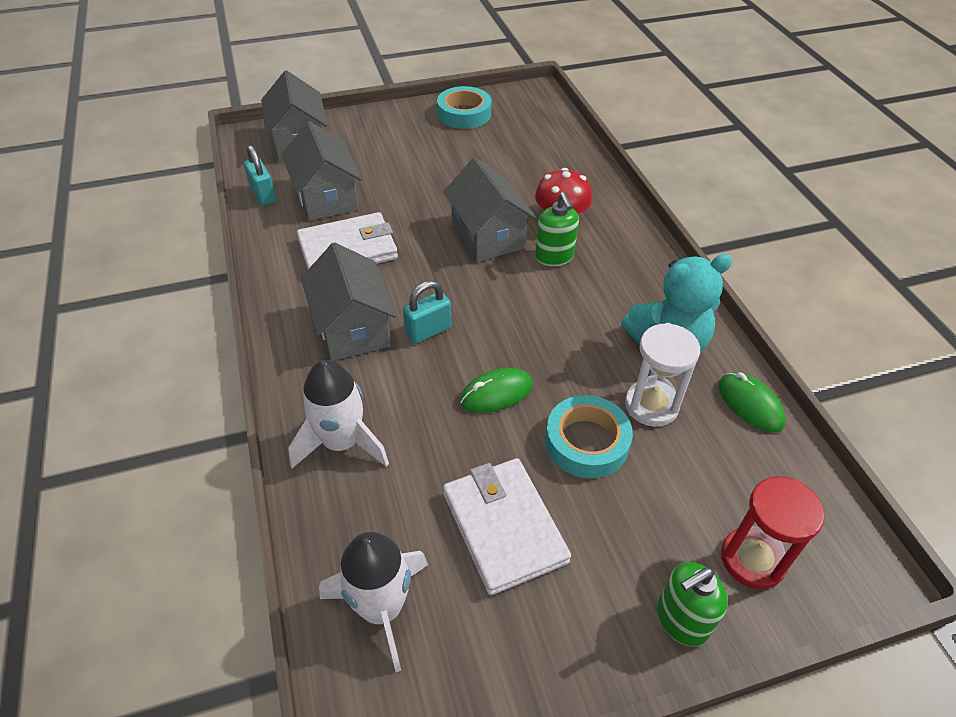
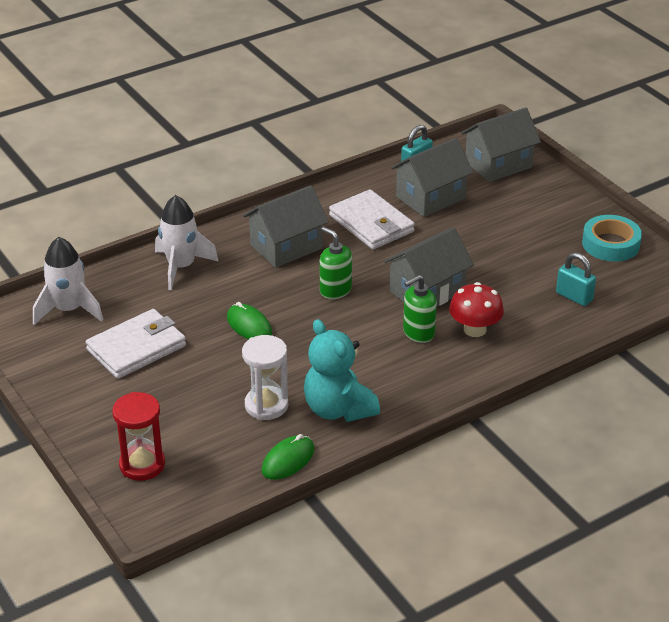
camera: 75 degrees right, 10 degrees down
turquoise padlock [403,281,451,344] -> turquoise padlock moved to [556,252,596,306]
turquoise tape [545,395,633,478] -> none
green soap dispenser [657,562,728,647] -> green soap dispenser moved to [320,227,352,299]

